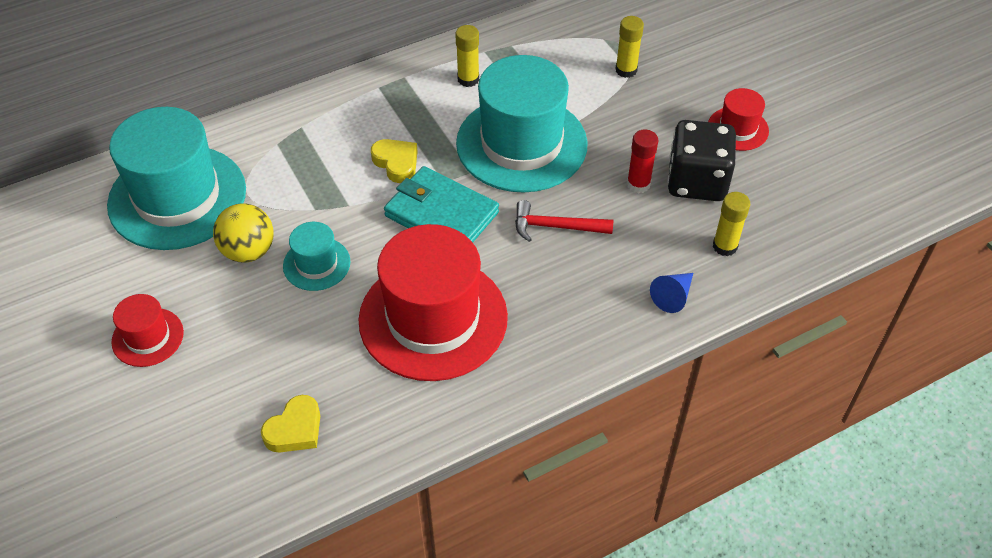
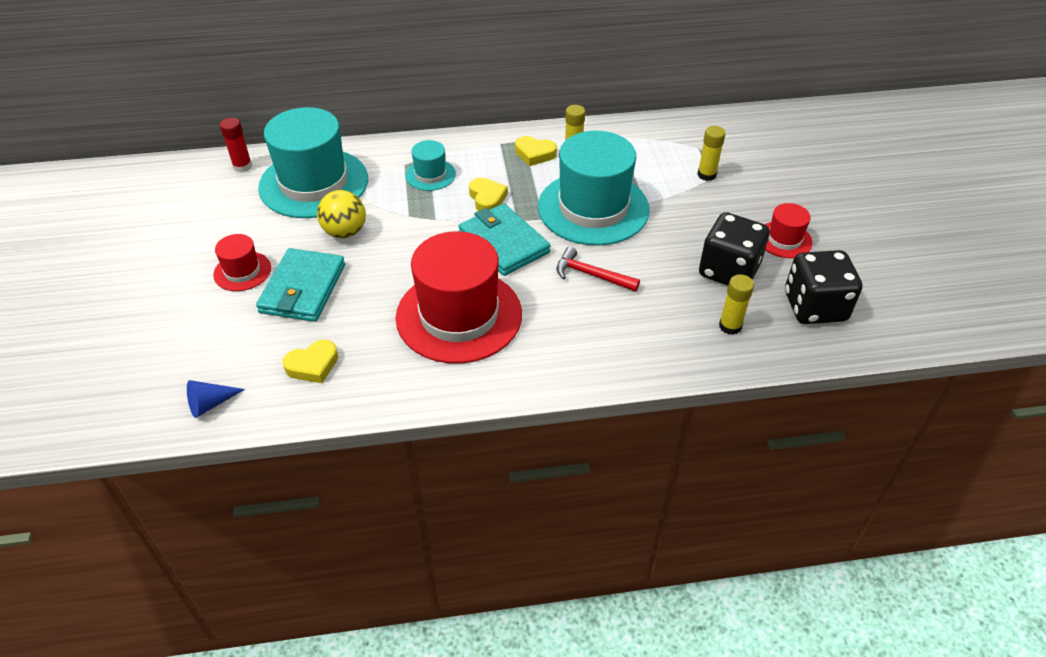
camera: 20 degrees right, 5 degrees down
turquoise hat [283,222,351,291] -> turquoise hat moved to [405,140,456,191]
red glue stick [627,129,658,193] -> red glue stick moved to [220,118,252,172]
blue cone [650,273,693,313] -> blue cone moved to [187,380,245,418]
none -> turquoise wallet [256,248,345,322]
none -> yellow heart [515,136,557,166]
none -> black dice [785,250,862,324]

